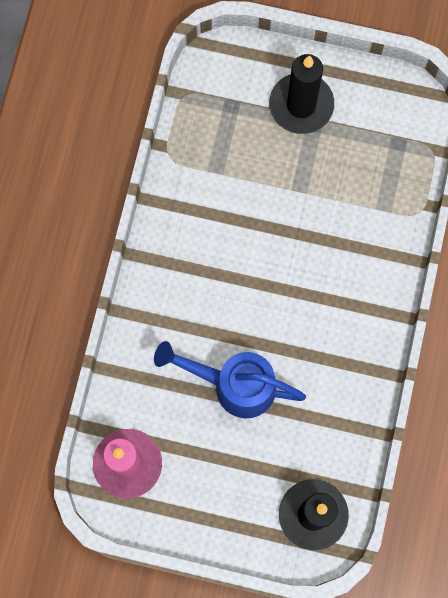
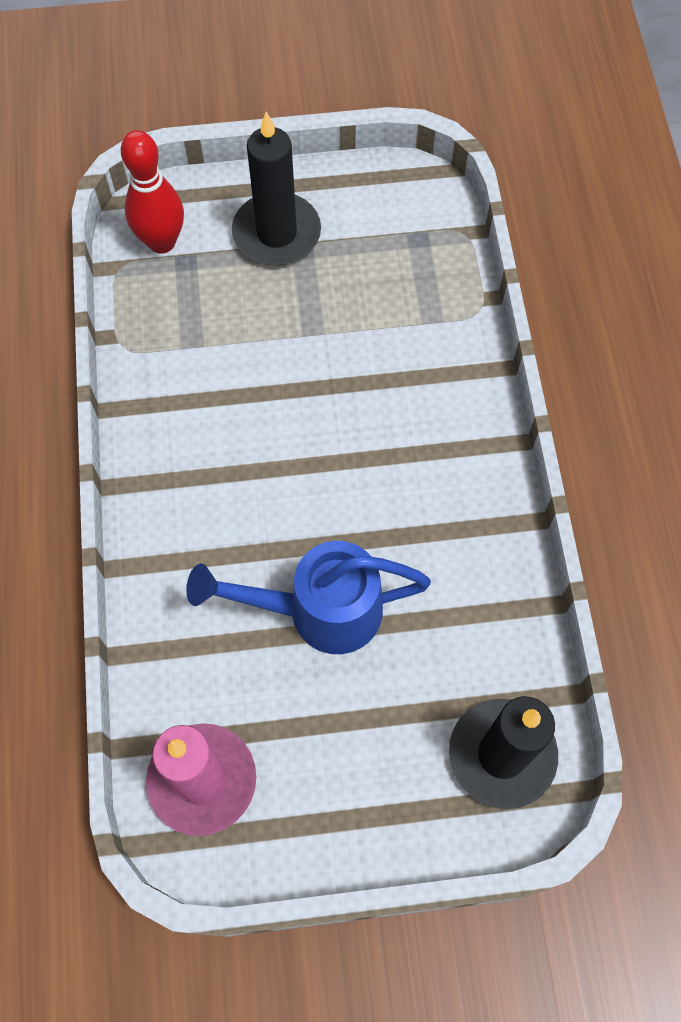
camera: 20 degrees left, 10 degrees down
none -> red bowling pin [121,130,184,254]

